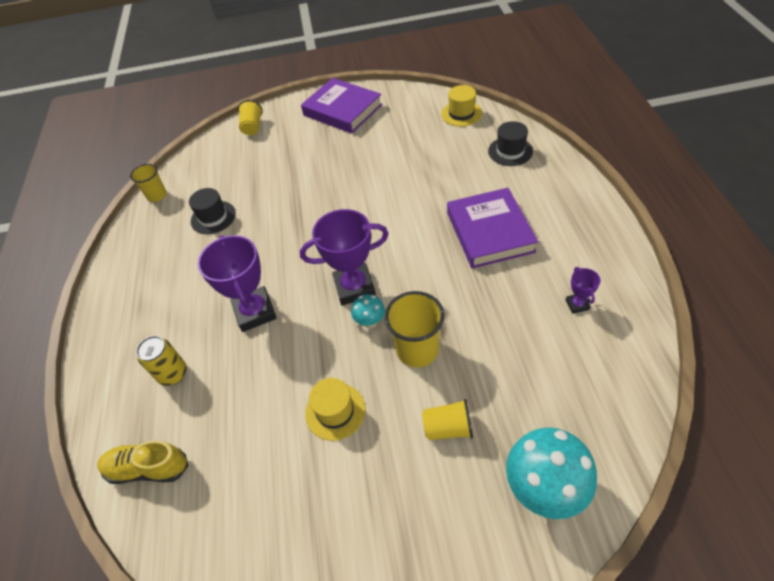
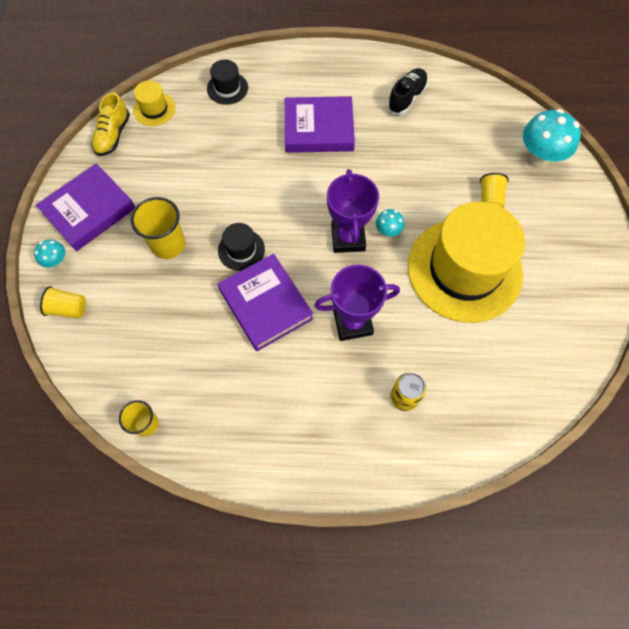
camera: 85 degrees left, 15 degrees up
yellow shoe [97,441,188,484] -> yellow shoe moved to [91,93,130,156]
black hat [189,188,236,234] -> black hat moved to [218,223,265,271]
yellow hat [305,378,365,441] -> yellow hat [408,202,525,323], size x2.40
yellow cup [384,291,444,367] -> yellow cup moved to [131,197,185,259]
purple trophy [566,267,601,314] -> black shoe [387,68,428,115]
none -> turquoise mushroom [34,239,65,268]
none -> purple book [218,254,313,351]

